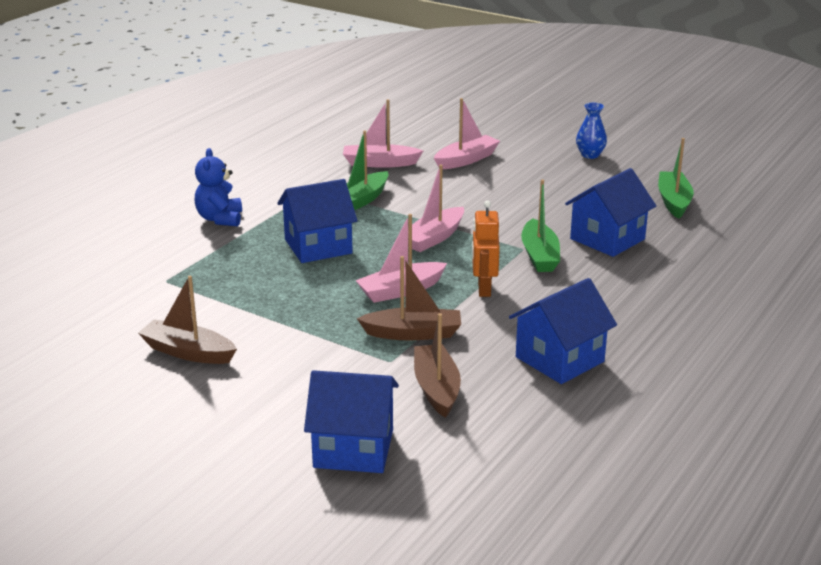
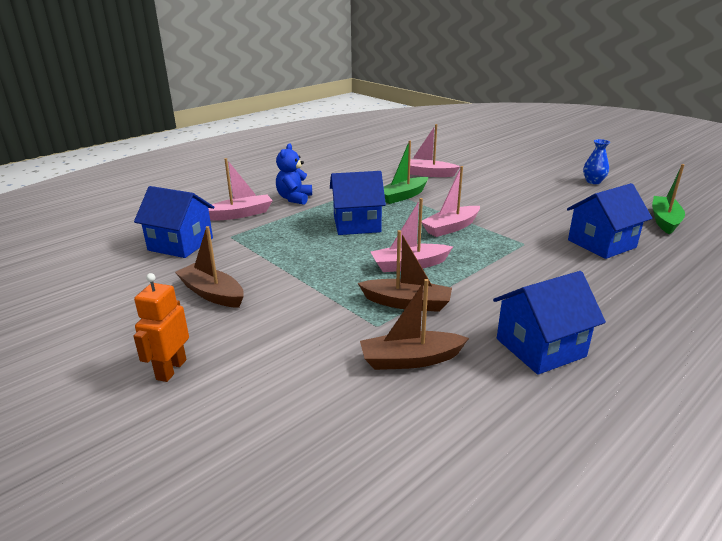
camera: 15 degrees right, 0 degrees up
blue house [304,370,399,473] -> blue house moved to [134,186,214,258]
brown boat [414,313,461,418] -> brown boat turned 105 degrees counterclockwise [360,279,469,370]
pink boat [434,98,500,169] -> pink boat moved to [208,158,273,221]
orange robot [472,201,500,297] -> orange robot moved to [133,273,189,382]
green boat [521,180,560,272] -> none

